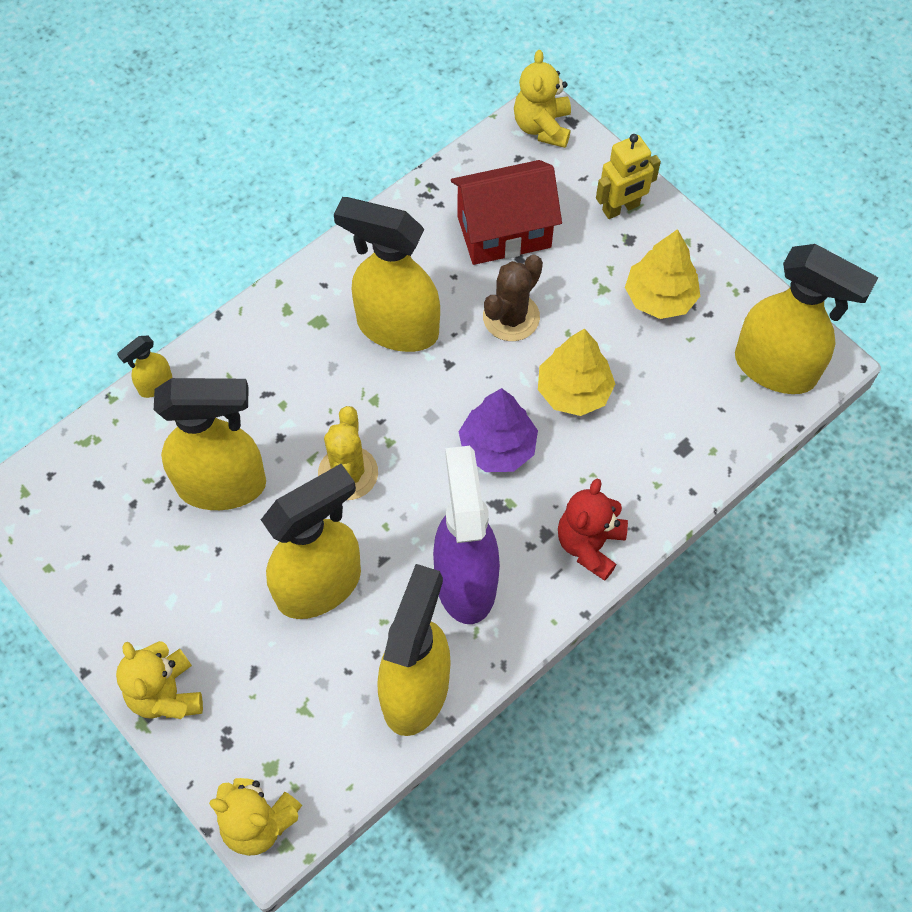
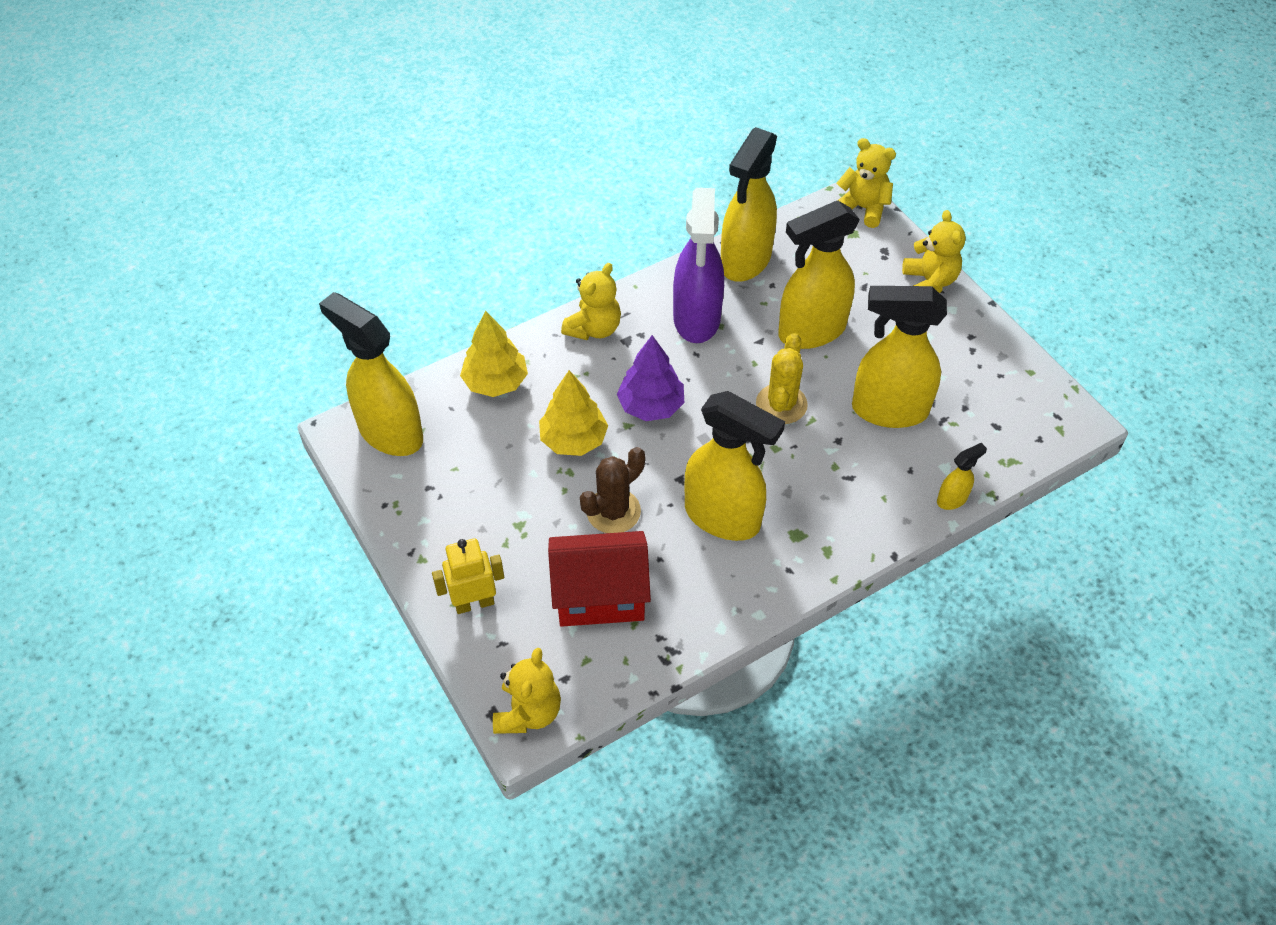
camera: 170 degrees left, 10 degrees down
red teddy bear [558,478,628,581] -> yellow teddy bear [561,263,621,340]
yellow tree [625,229,700,319] -> yellow tree moved to [460,311,528,397]

